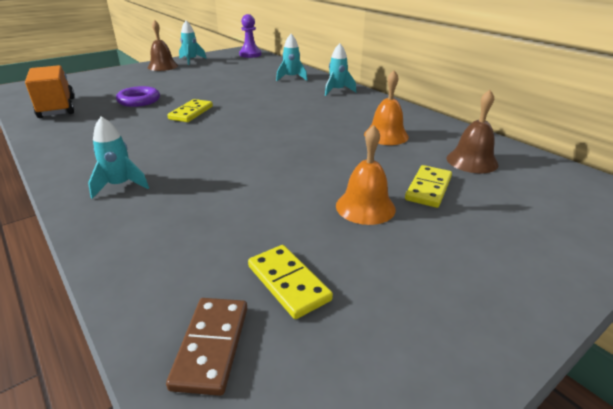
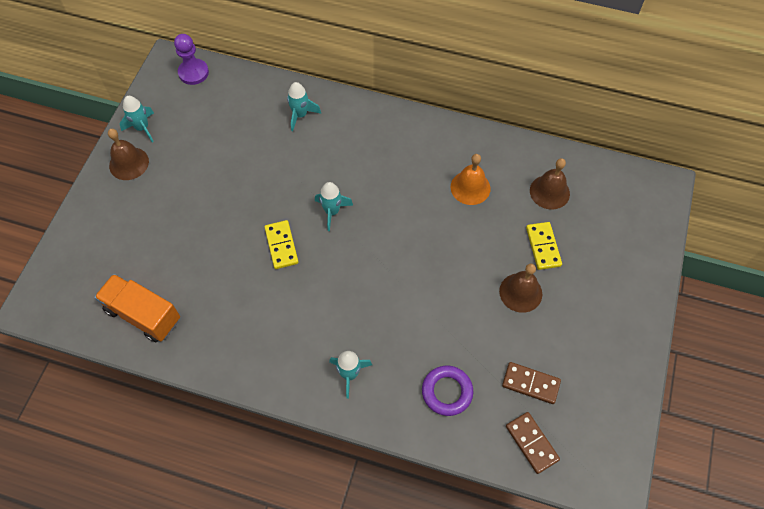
camera: 35 degrees left, 30 degrees up
purple ring [116,86,160,107] -> purple ring moved to [422,366,473,416]
yellow domino [248,245,333,319] -> brown domino [502,362,561,404]
turquoise rocket [325,43,356,96] -> turquoise rocket moved to [315,182,353,231]
orange bell [336,125,396,225] -> brown bell [499,264,542,313]

